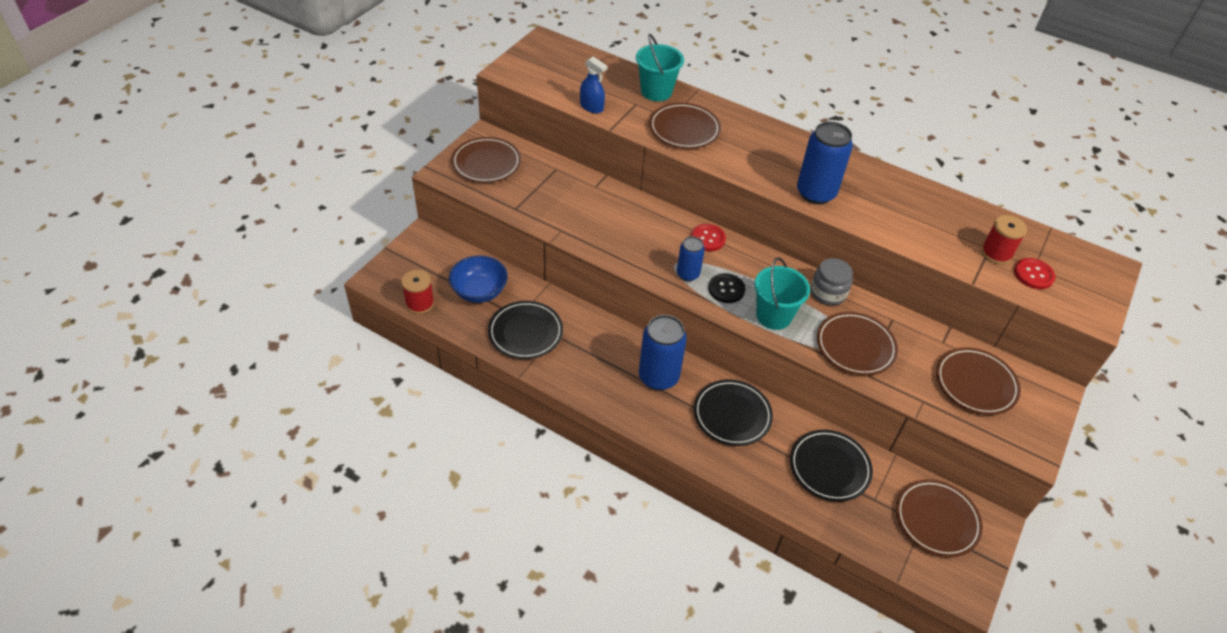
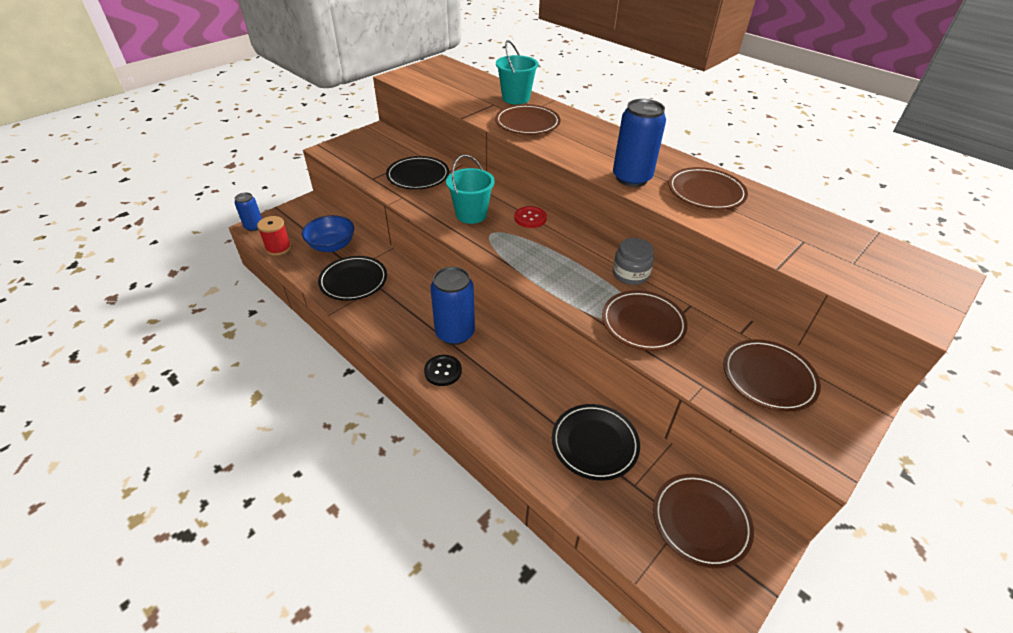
camera: 15 degrees right, 5 degrees down
brown plate [451,137,521,183] -> brown plate moved to [668,167,748,210]
blue spray bottle [580,57,607,113] -> none
blue can [677,236,705,281] -> blue can moved to [235,192,262,231]
black plate [694,379,773,446] -> black plate moved to [386,156,449,189]
black button [708,273,745,303] -> black button moved to [424,355,462,386]
turquoise bucket [755,257,810,330] -> turquoise bucket moved to [446,155,495,224]
red spool [981,215,1027,264] -> none
red button [1014,258,1055,289] -> none

